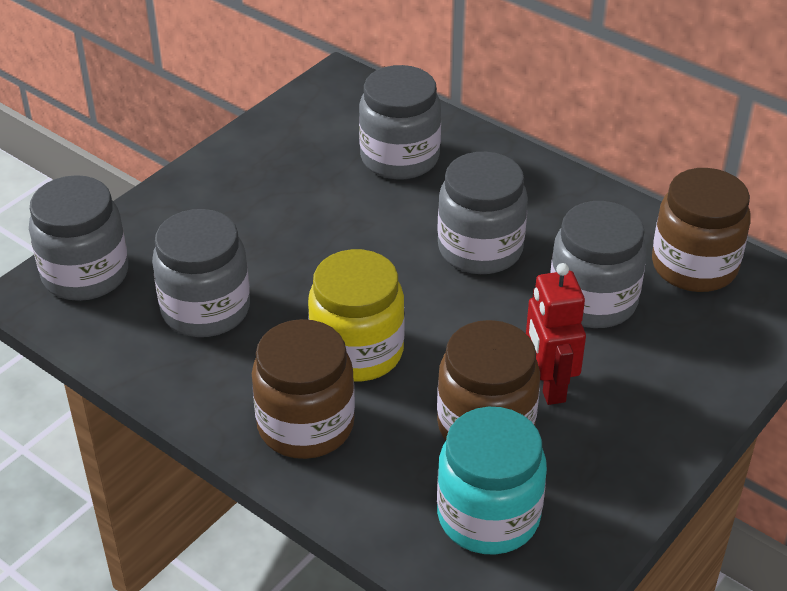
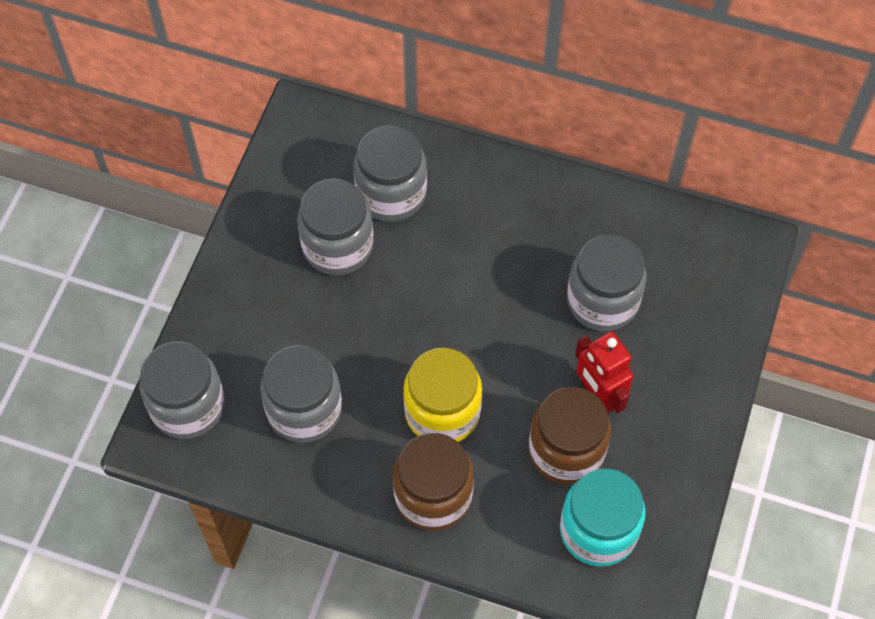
camera: 20 degrees left, 20 degrees up
grey jar [437,152,528,274] -> grey jar moved to [297,179,373,275]
brown jar [652,168,751,292] -> none

